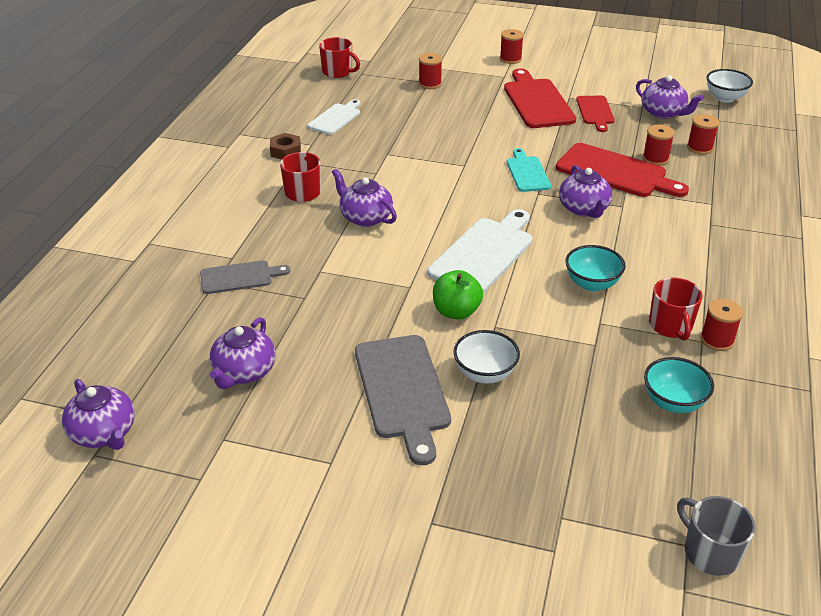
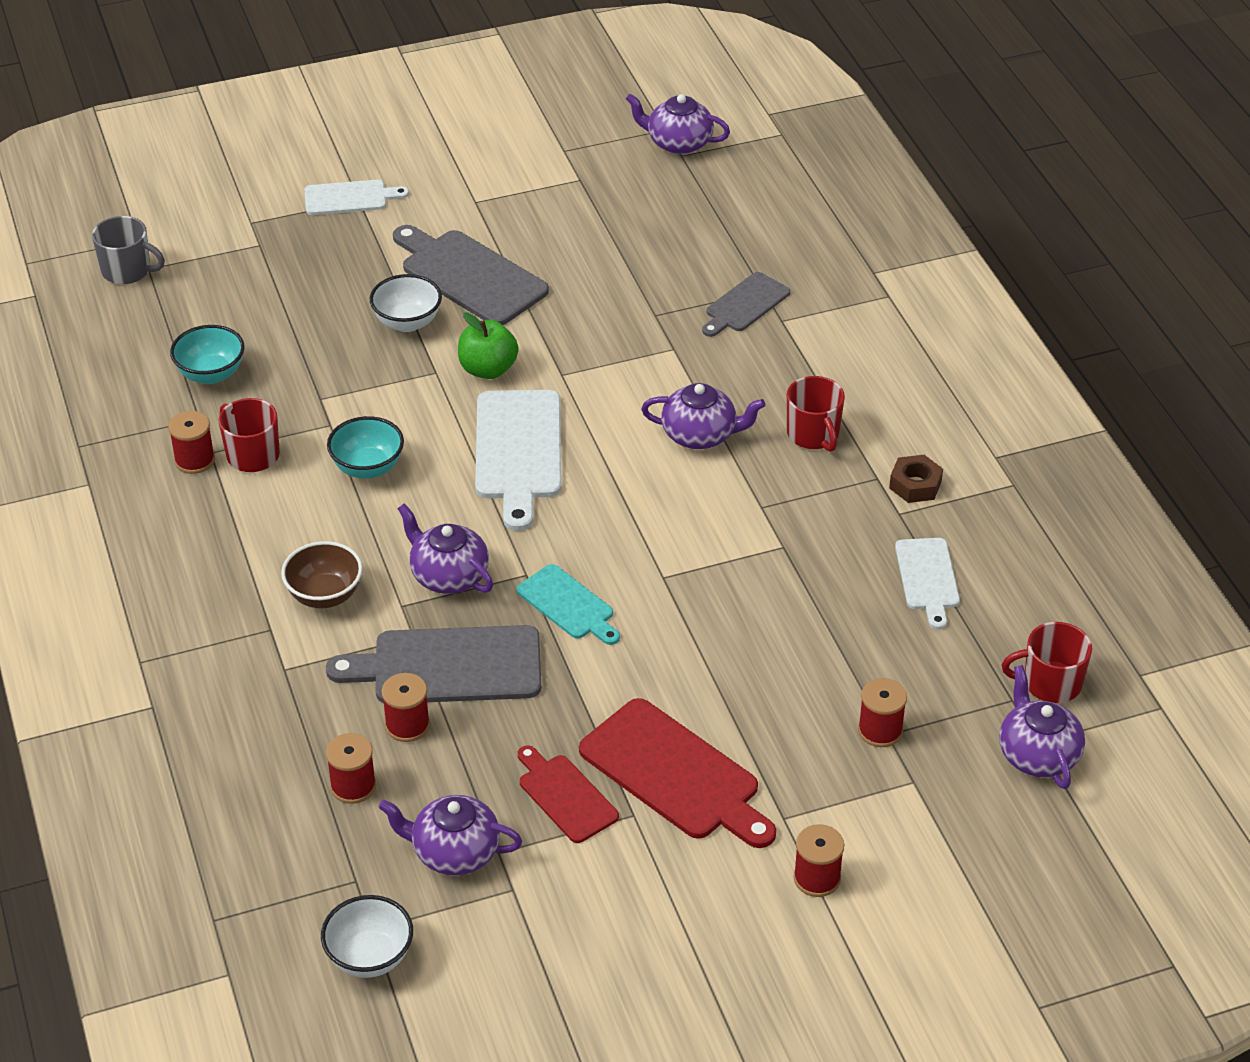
camera: 145 degrees right, 5 degrees up
purple teapot [210,317,276,389] -> purple teapot moved to [999,665,1085,789]
red cutting board [556,143,689,197] -> grey cutting board [326,625,541,703]
none -> brown bowl [281,541,363,608]
none -> white cutting board [304,180,409,215]

